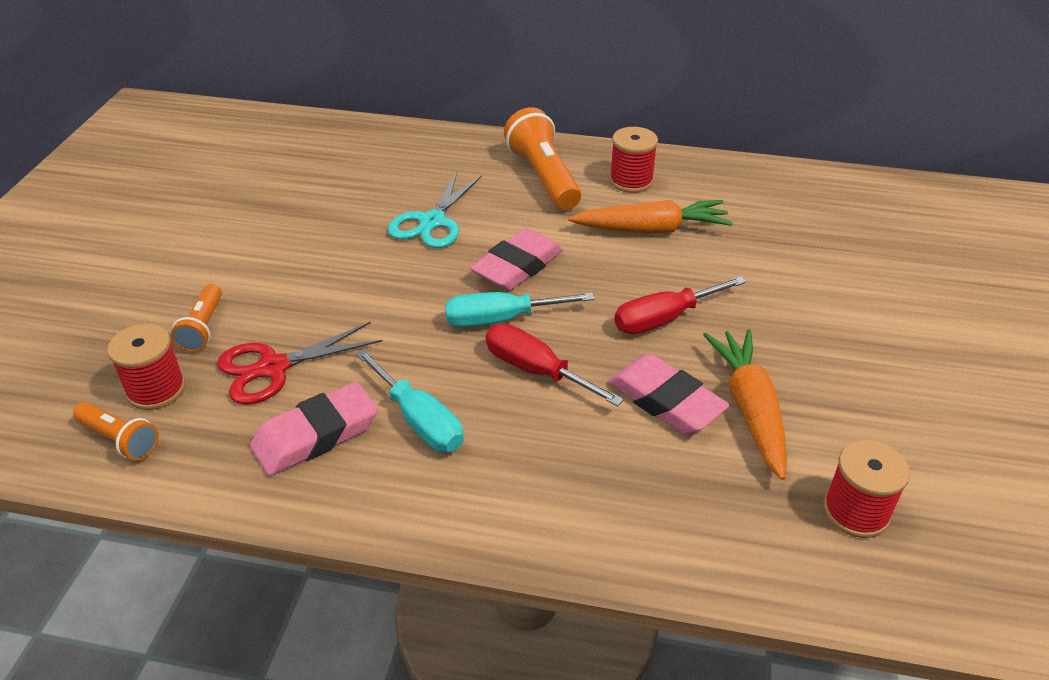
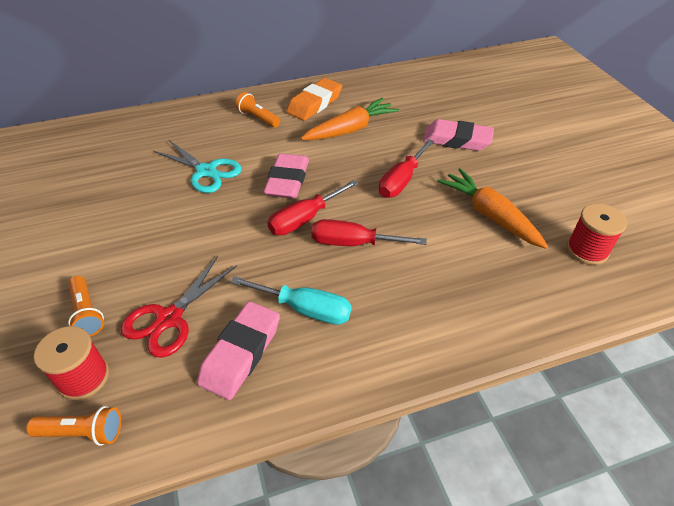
camera: 30 degrees left, 5 degrees up
turquoise scissors [388,172,482,248] -> turquoise scissors turned 45 degrees counterclockwise [153,140,242,193]
turquoise screwdriver [445,292,595,327] -> red screwdriver [268,180,358,235]
orange flashlight [504,107,581,210] -> orange flashlight [235,92,280,127], size x0.57
pink eraser [608,354,730,434] -> pink eraser moved to [423,119,494,151]
red spool [609,127,658,193] -> orange eraser [286,78,342,121]

